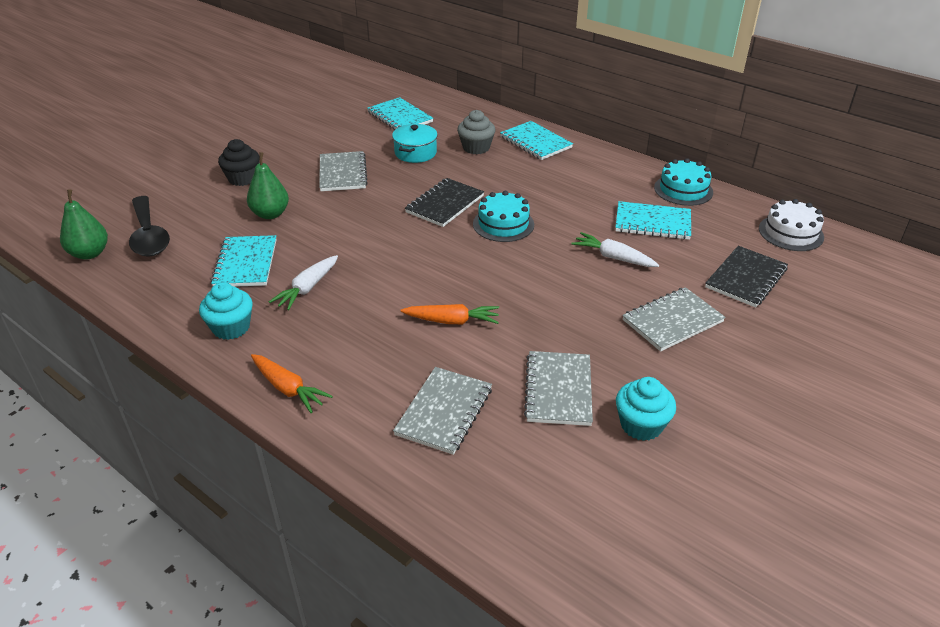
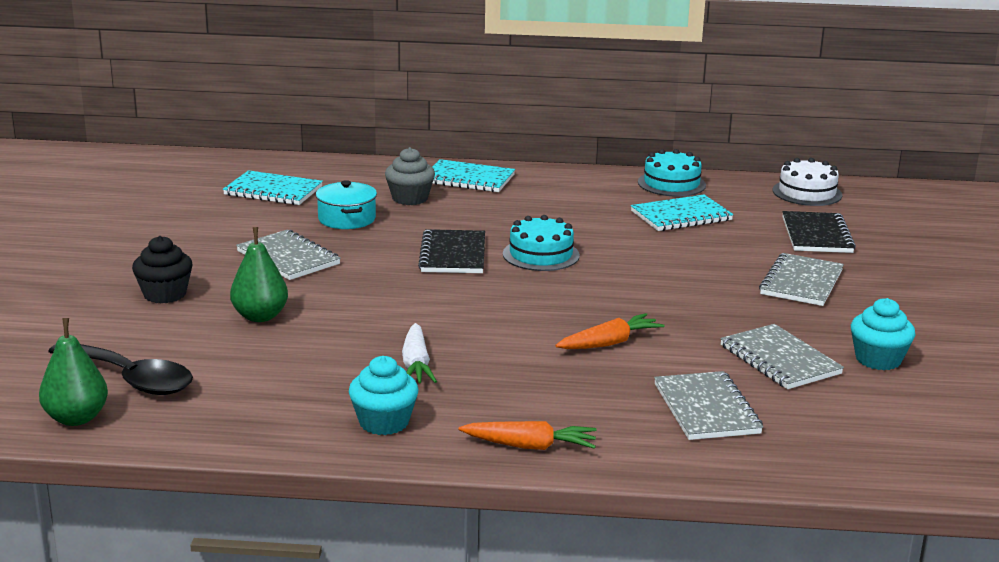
camera: 35 degrees left, 15 degrees down
turquoise notebook [211,235,277,287] -> none
white carrot [572,232,659,267] -> none

